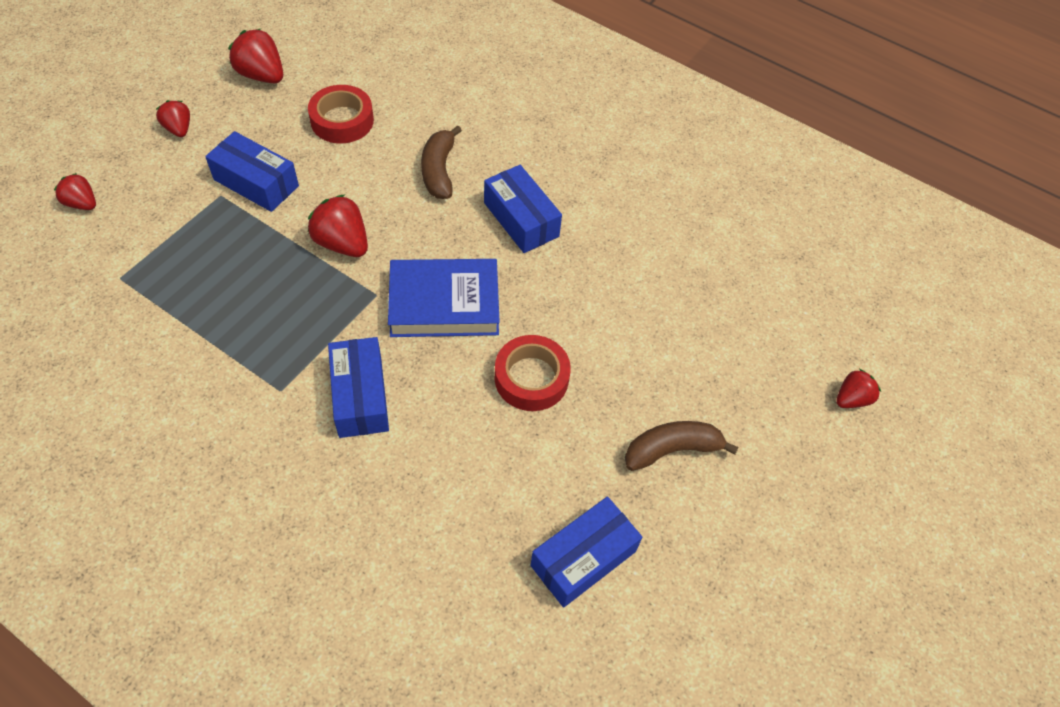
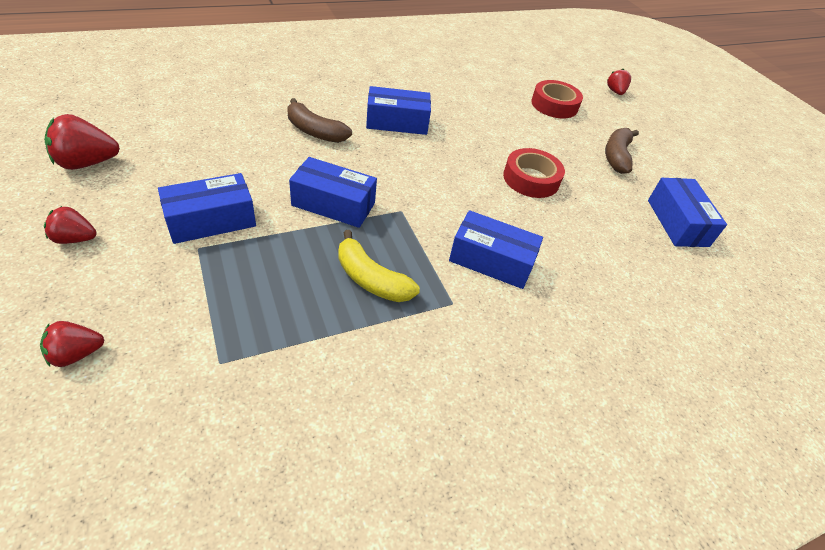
camera: 60 degrees left, 10 degrees down
red tape [308,85,374,143] -> red tape moved to [531,80,583,119]
red strawberry [308,194,368,257] -> blue box [289,157,377,228]
blue book [388,259,500,337] -> none
none -> yellow banana [338,230,420,302]

